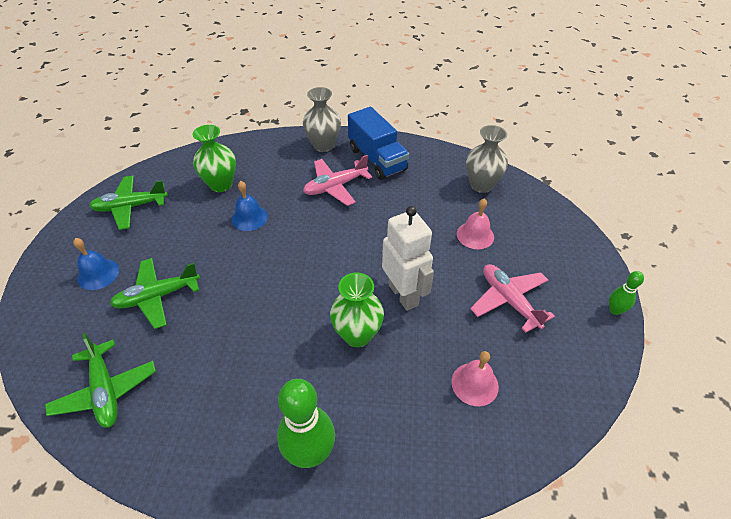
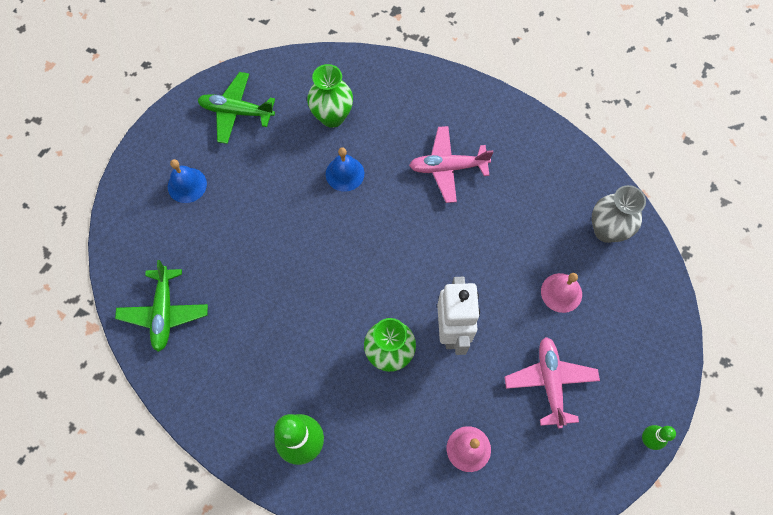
camera: 25 degrees right, 20 degrees up
green plane [110,258,200,329] -> none
grey vase [303,87,341,152] -> none
blue truck [348,107,409,180] -> none

